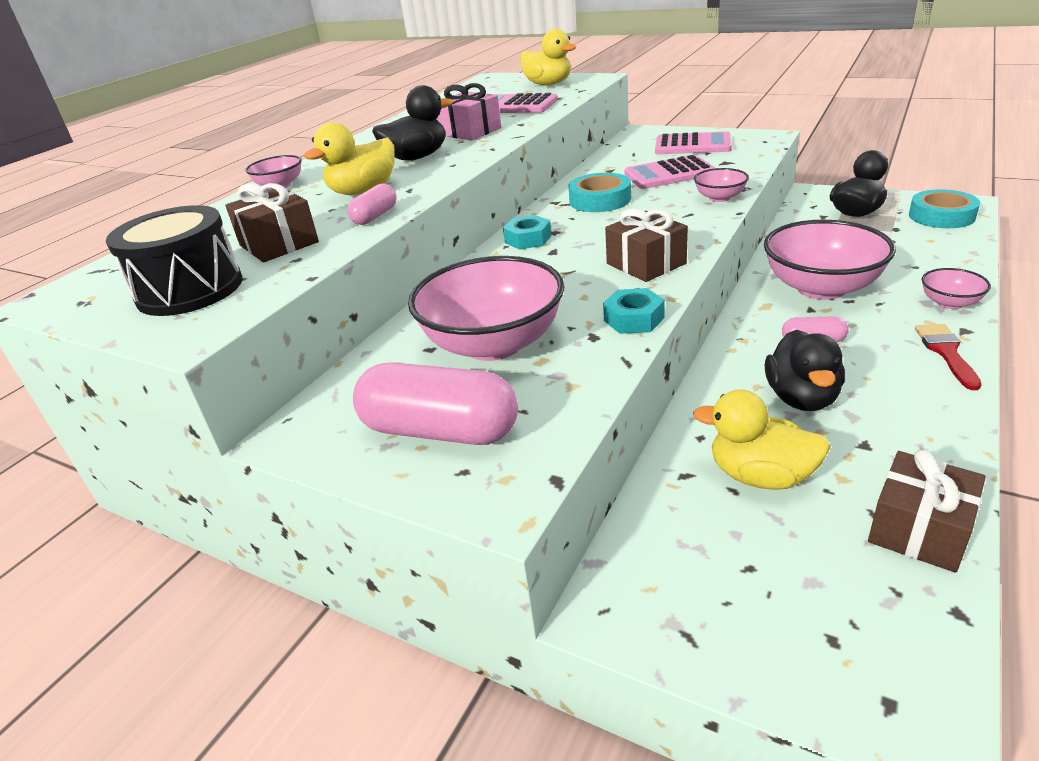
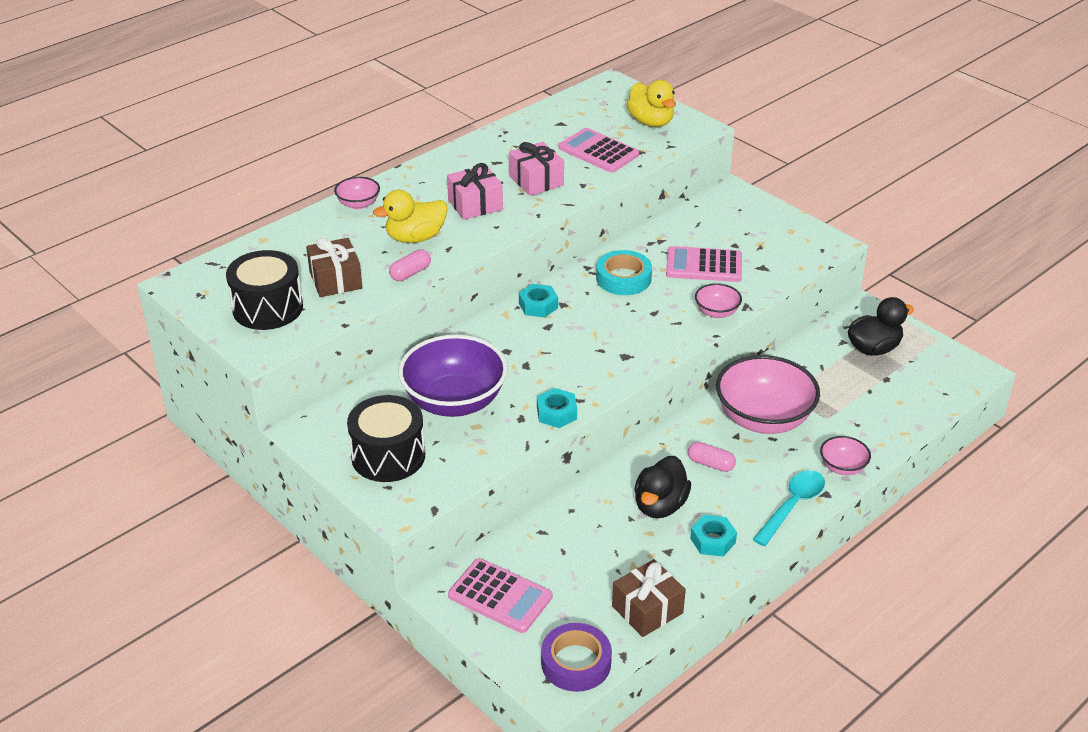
camera: 15 degrees right, 5 degrees up
pink capsule [353,362,518,445] -> black drum [347,395,425,482]
black duck [372,85,453,160] -> pink gift [447,163,503,220]
pink bowl [408,256,564,361] -> purple bowl [399,335,508,417]
brown gift [605,209,688,282] -> none
pink calculator [655,131,732,154] -> pink calculator moved to [448,558,552,633]
yellow duck [693,389,831,490] -> none
turquoise tape [909,189,980,228] -> none
red brush [915,324,982,390] -> turquoise spoon [753,470,825,546]
none -> purple tape [541,623,612,692]
none -> turquoise nut [690,515,737,556]

